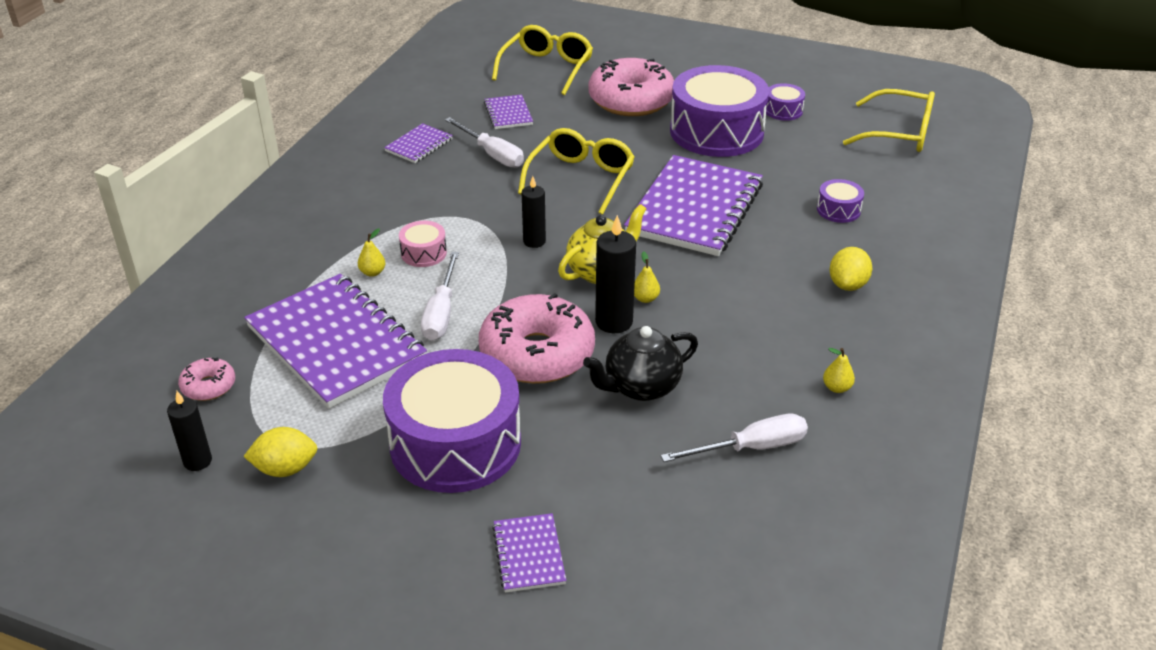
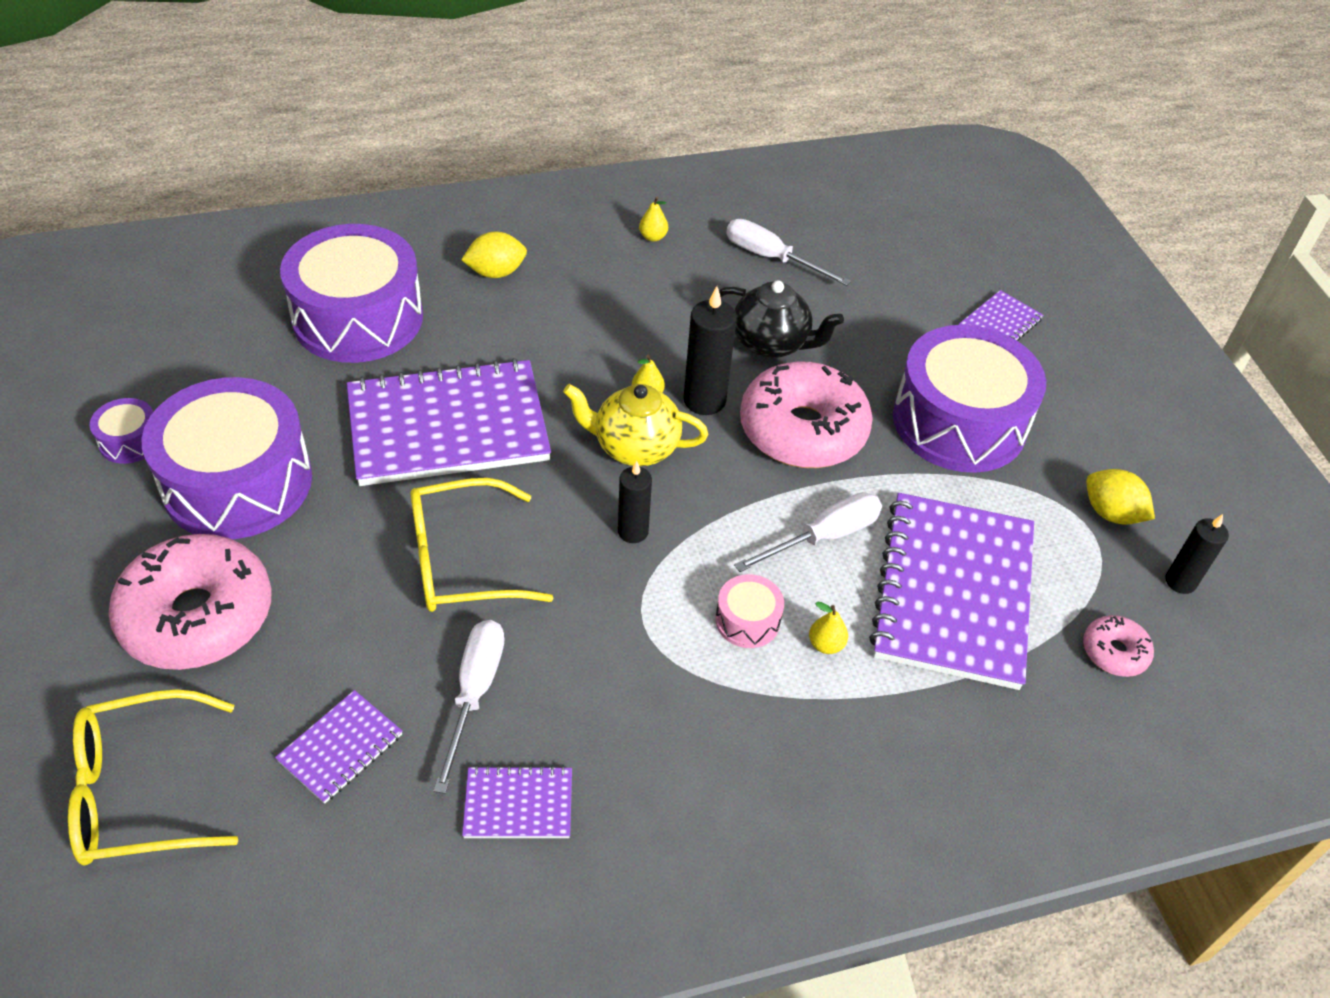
camera: 130 degrees left, 10 degrees up
purple drum [817,179,864,223] -> purple drum [280,224,423,363], size x2.37
yellow glasses [843,89,935,152] -> none

